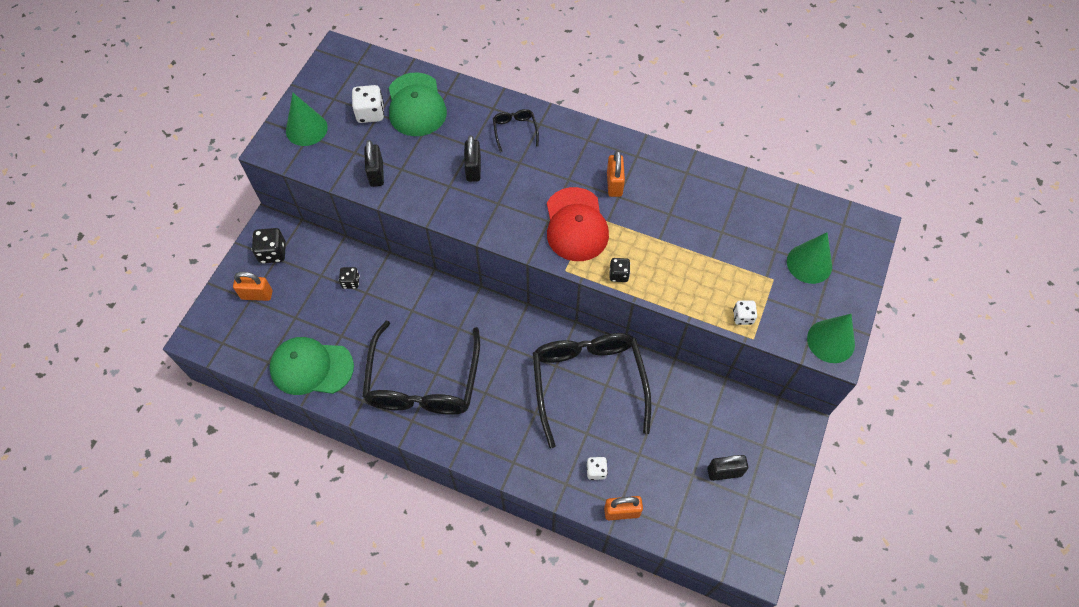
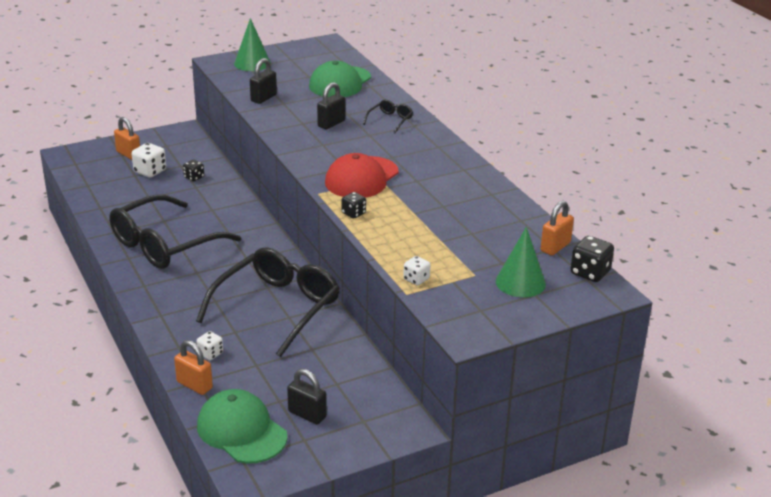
camera: 40 degrees right, 30 degrees down
black dice [252,228,286,264] -> black dice moved to [570,236,614,282]
green cap [270,337,354,395] -> green cap moved to [197,389,287,464]
white dice [352,85,384,123] -> white dice moved to [132,143,166,178]
orange padlock [607,150,625,197] -> orange padlock moved to [540,201,574,255]
green cone [807,314,855,363] -> none

